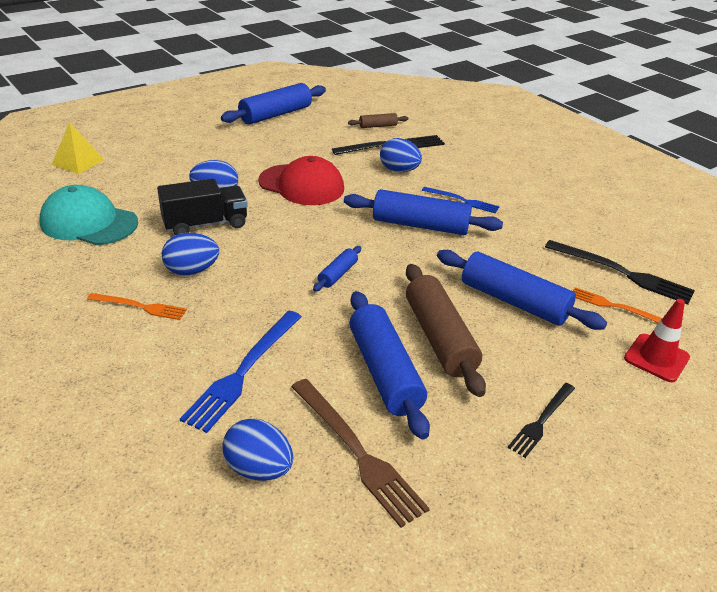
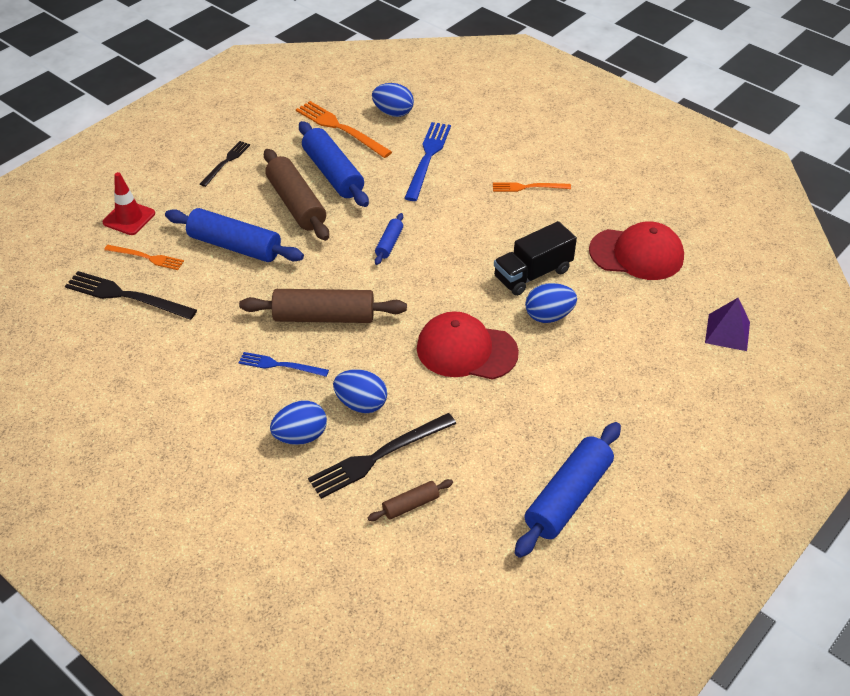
camera: 170 degrees right, 10 degrees up
turquoise cap [39,185,138,245] -> red cap [589,221,684,280]
yellow pyramid [52,122,104,174] -> purple pyramid [705,298,750,351]
blue egg [162,233,219,275] -> blue egg moved to [270,400,327,445]
brown fork [291,379,430,528] -> orange fork [296,101,392,158]
blue rolling pin [344,189,503,235] -> brown rolling pin [239,289,407,323]

